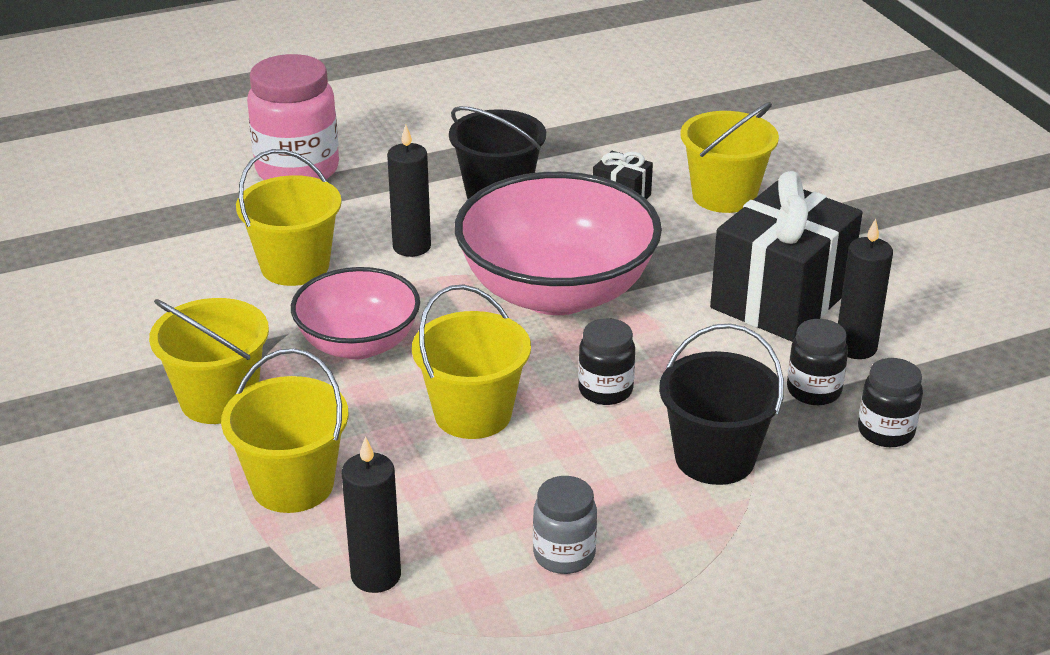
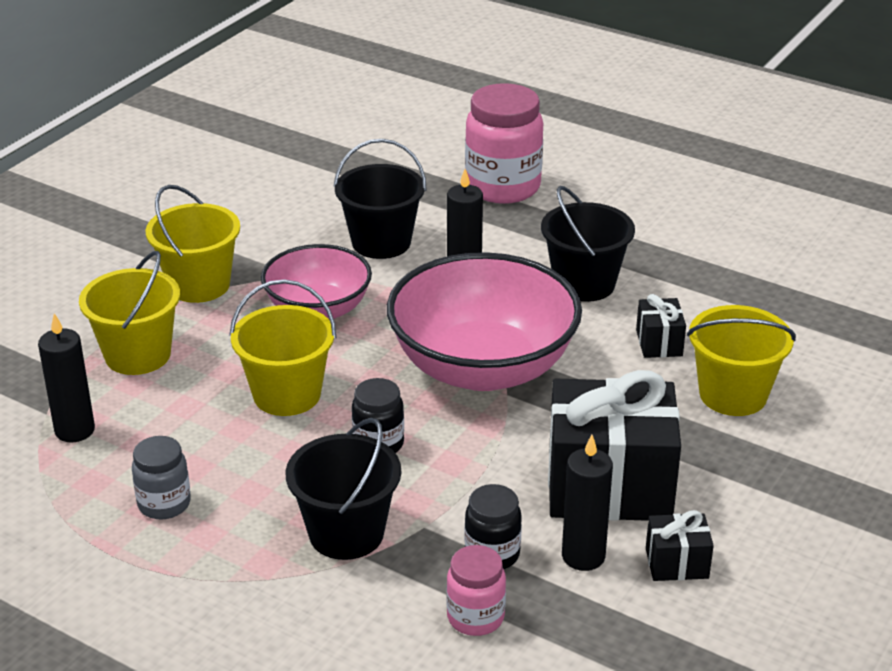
camera: 55 degrees right, 0 degrees up
yellow bucket [236,149,342,286] -> black bucket [334,139,427,259]
black jar [858,358,923,447] -> pink jar [447,545,506,636]
none -> black gift [646,510,714,581]

